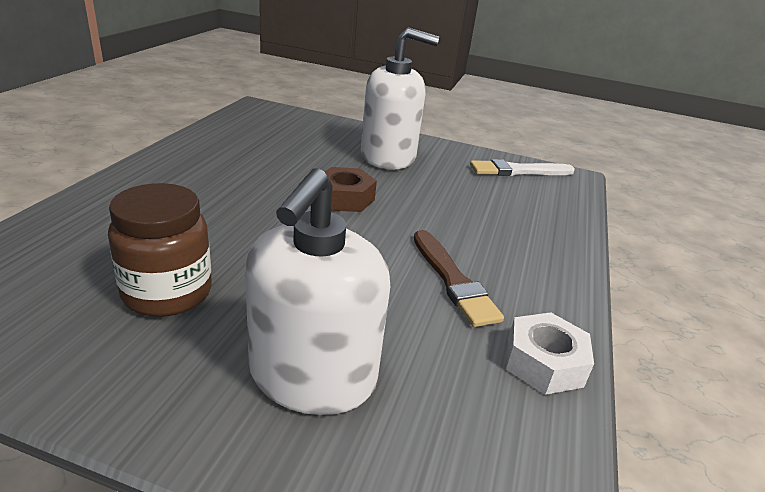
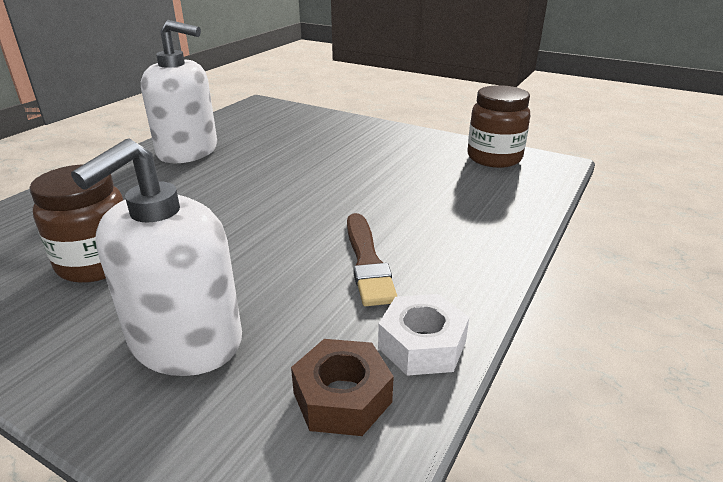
camera: 15 degrees right, 0 degrees up
brown nut [324,167,377,212] -> brown nut moved to [291,339,394,436]
white soap dispenser [361,27,439,170] -> white soap dispenser moved to [141,20,217,163]
white brush [470,159,575,176] -> brown jar [467,85,530,168]

